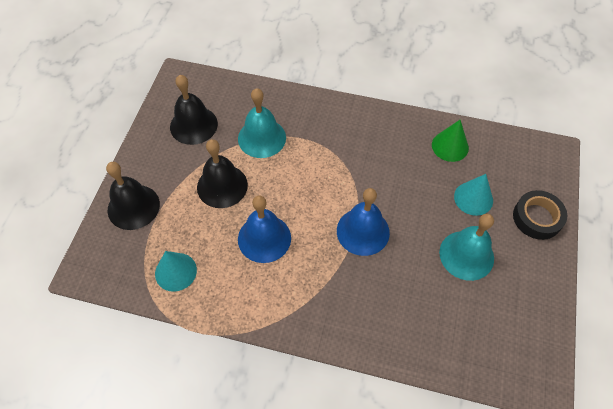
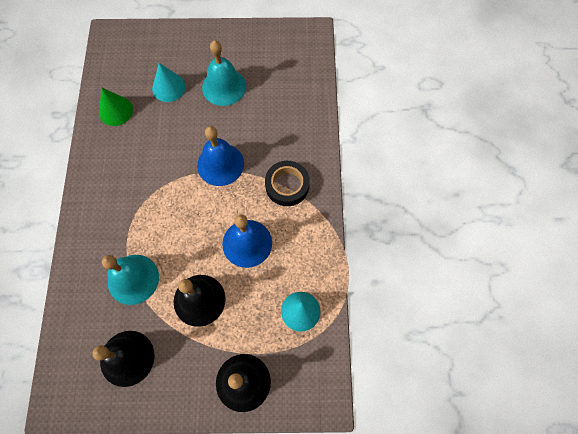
camera: 105 degrees left, 10 degrees up
black tape [513,190,567,240] -> black tape moved to [265,161,310,206]

